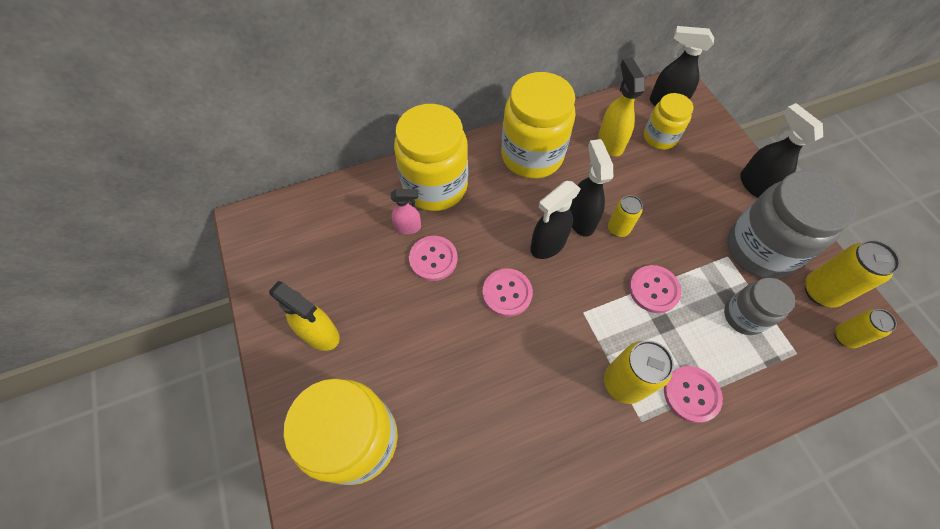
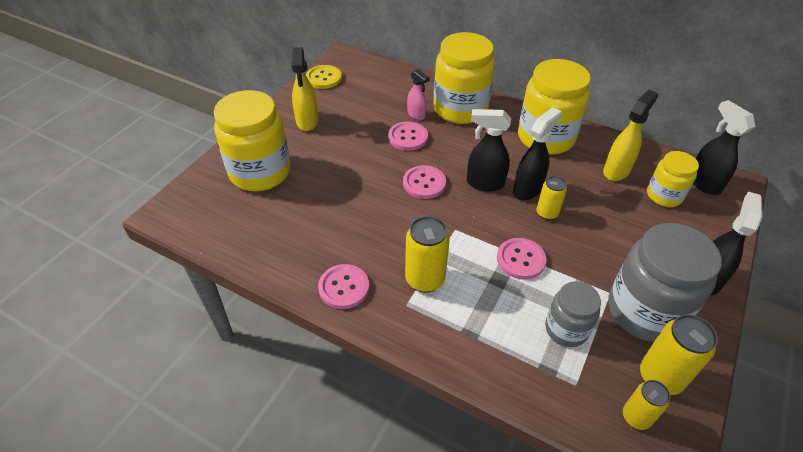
camera: 50 degrees right, 15 degrees down
pink button [664,366,723,423] -> pink button moved to [318,264,369,309]
none -> yellow button [306,65,342,89]

